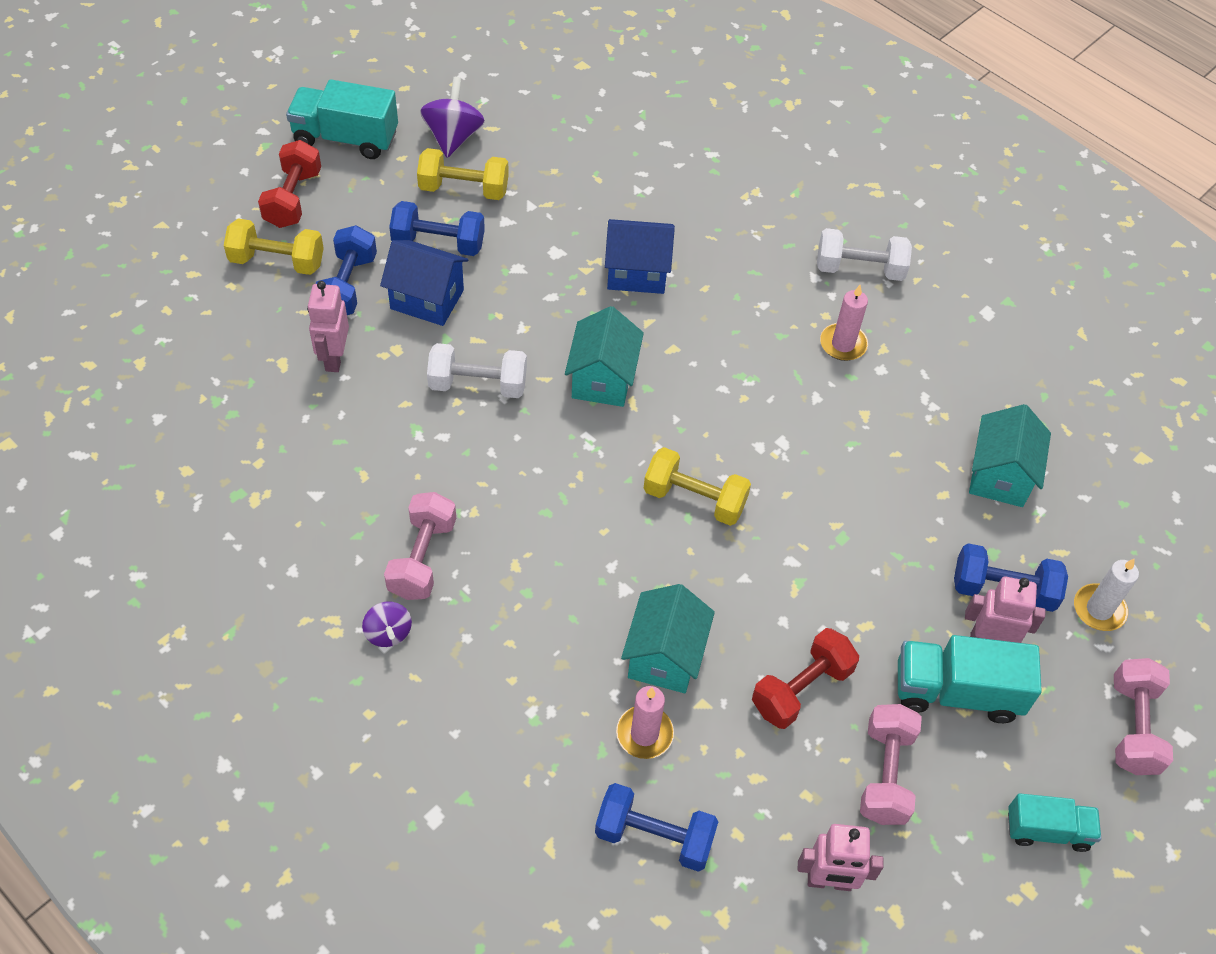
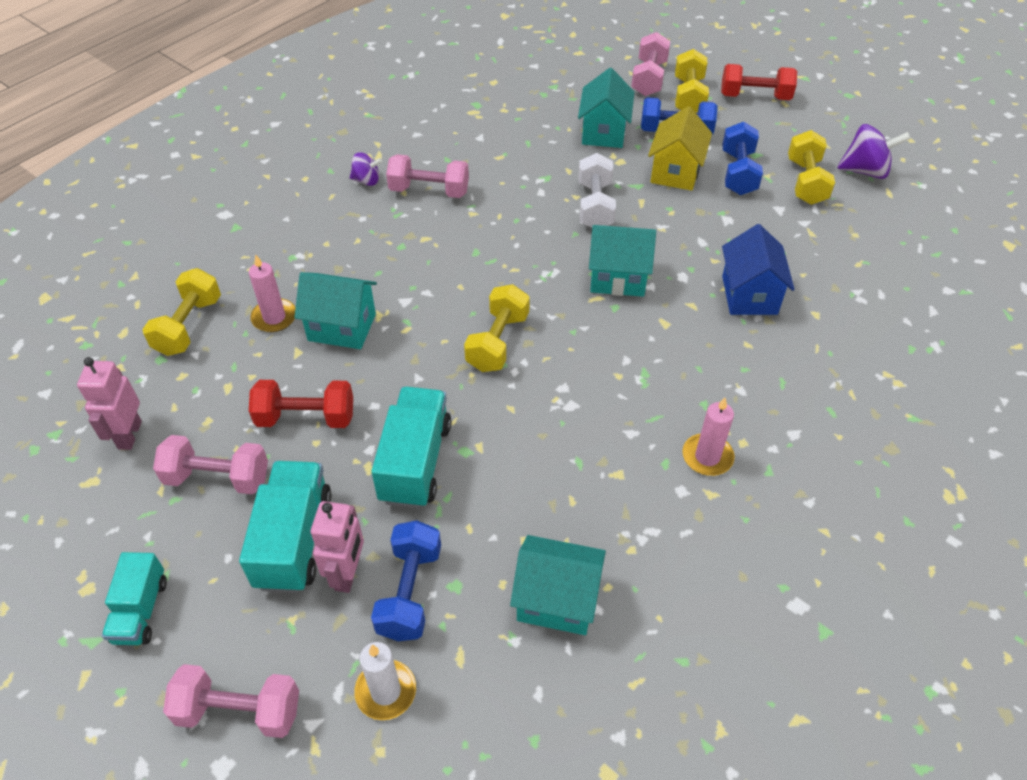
camera: 90 degrees right, 5 degrees down
turquoise truck [286,79,398,159] -> turquoise truck moved to [371,387,451,508]
pink robot [307,281,349,372] -> turquoise house [578,68,634,148]
purple spinning top [362,601,412,647] -> purple spinning top turned 150 degrees counterclockwise [350,152,382,186]
blue house [380,240,468,326] -> yellow house [648,106,712,191]
blue dumbbell [595,783,719,872] -> yellow dumbbell [142,268,221,356]
red dumbbell [752,628,859,729] -> red dumbbell turned 45 degrees counterclockwise [249,380,353,428]
white dumbbell [817,228,912,281] -> none
none -> pink dumbbell [631,32,670,96]

